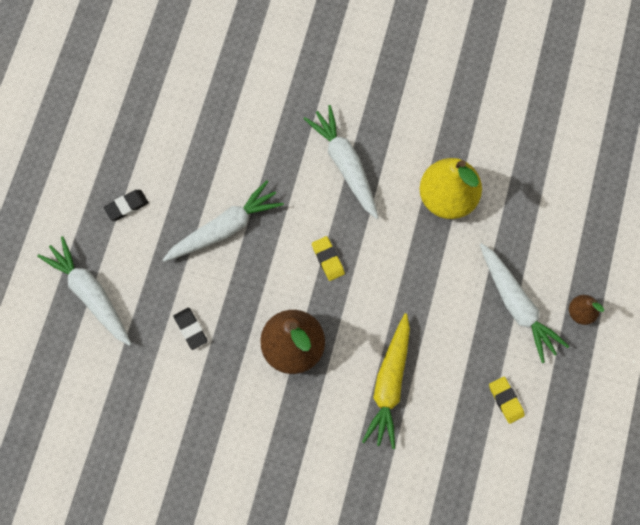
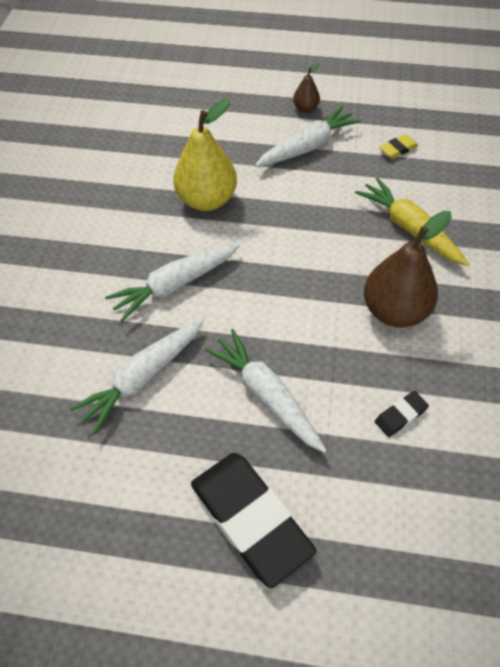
camera: 95 degrees left, 15 degrees down
white carrot [37,236,132,346] -> white carrot moved to [70,319,204,434]
black eraser [104,190,149,221] -> black eraser [191,453,316,588], size x2.37
yellow eraser [312,236,345,281] -> none
yellow carrot [362,313,410,449] -> yellow carrot turned 135 degrees counterclockwise [355,177,469,266]

